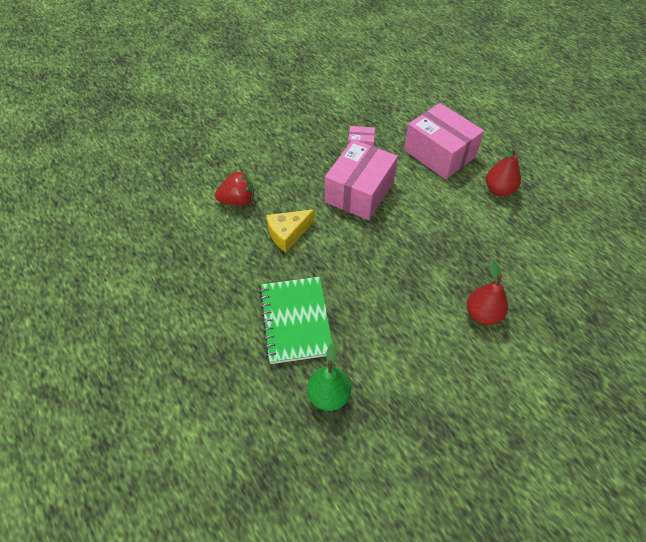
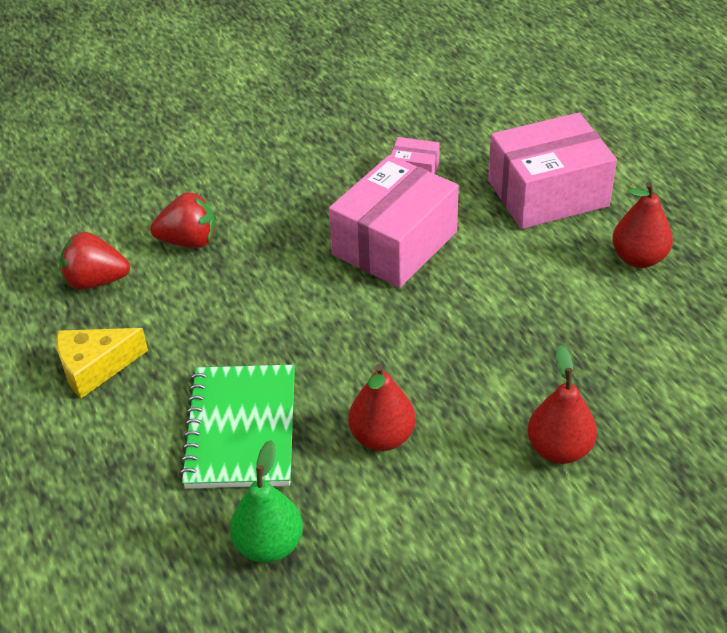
camera: 10 degrees right, 10 degrees down
yellow cheese [266,209,314,252] -> yellow cheese moved to [56,328,148,398]
pink box [404,103,484,179] -> pink box turned 75 degrees counterclockwise [488,113,617,229]
none -> red strawberry [60,232,130,290]
none -> red pear [349,364,416,451]

